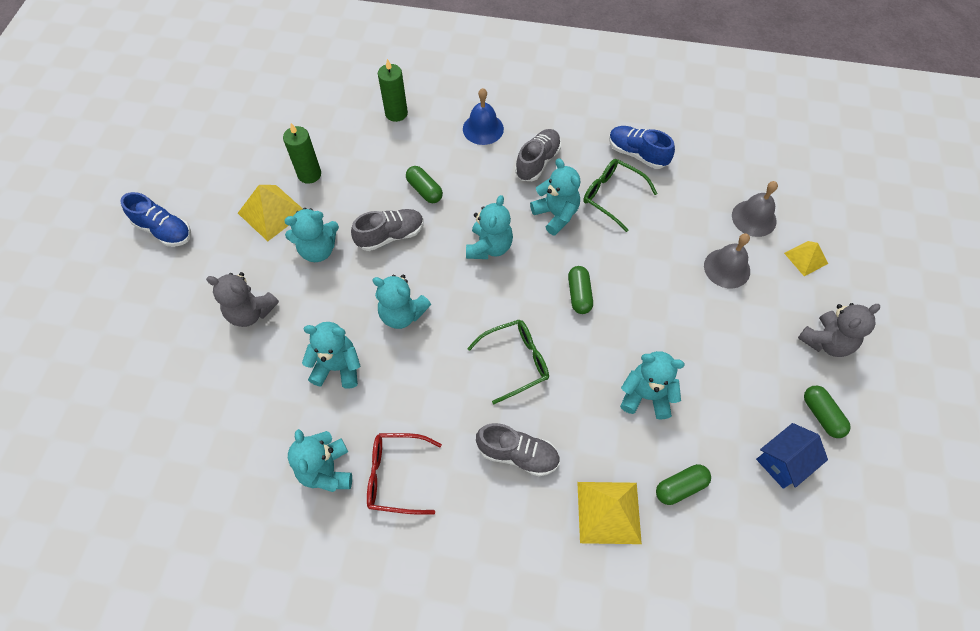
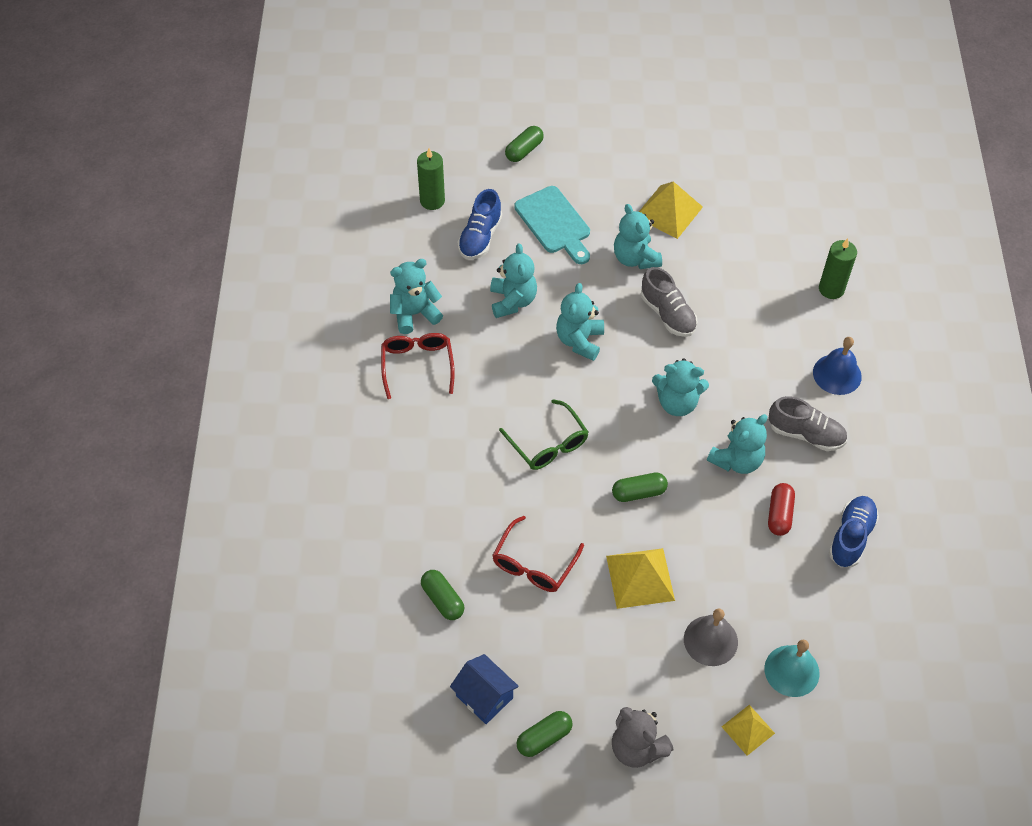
camera: 80 degrees right, 5 degrees down
blue shoe [120,192,191,247] -> blue shoe moved to [457,189,502,260]
grey teddy bear [206,272,279,327] -> turquoise cutting board [514,186,590,264]
green candle [283,123,321,184] -> green candle moved to [417,148,445,210]
green capsule [406,166,443,203] -> green capsule moved to [505,126,544,162]
grey shoe [476,423,560,476] -> none
yellow pyramid [577,482,642,544] -> yellow pyramid moved to [606,548,675,609]
green glasses [583,159,658,232] -> red capsule [768,483,795,536]
turquoise teddy bear [620,351,685,419] -> red glasses [492,516,584,592]
grey bell [732,181,778,237] -> turquoise bell [764,640,820,697]

